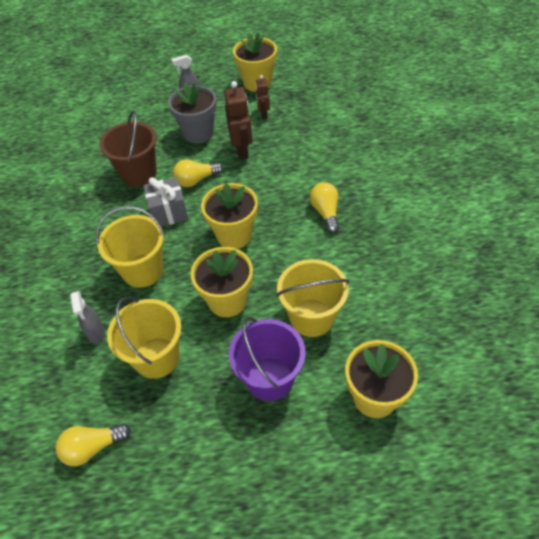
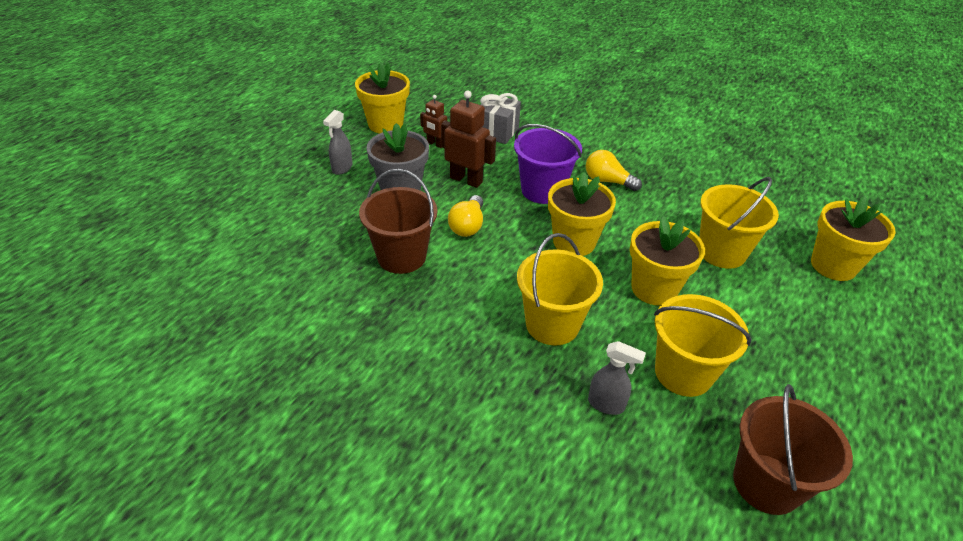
camera: 55 degrees left, 10 degrees down
yellow light bulb [55,423,131,466] -> brown bucket [733,384,853,515]
grey gift [144,177,188,226] -> grey gift moved to [480,93,521,144]
purple bucket [229,317,305,401] -> purple bucket moved to [514,124,582,204]

